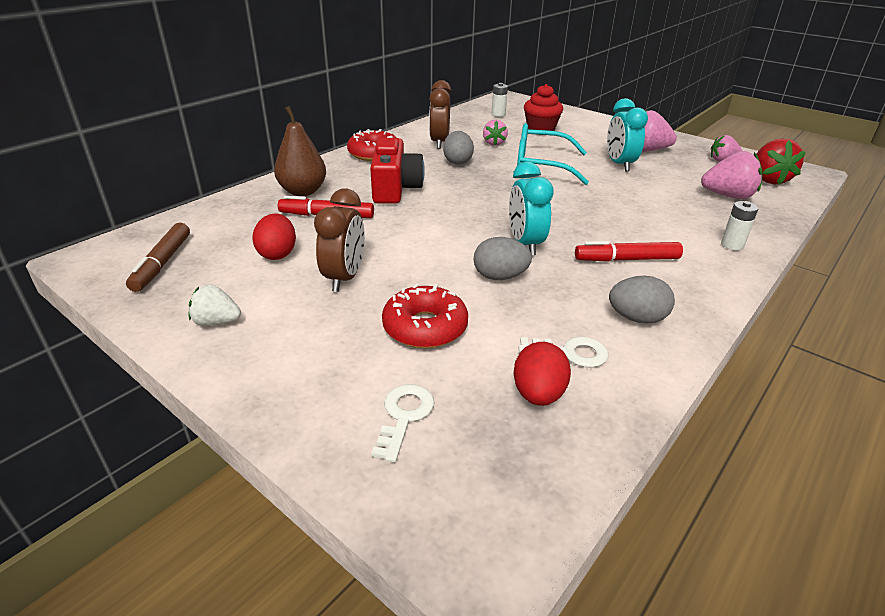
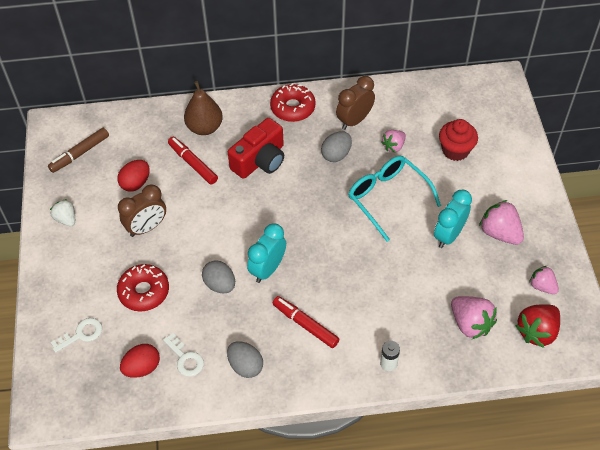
camera: 45 degrees right, 20 degrees up
white battery [492,83,508,117] -> none

